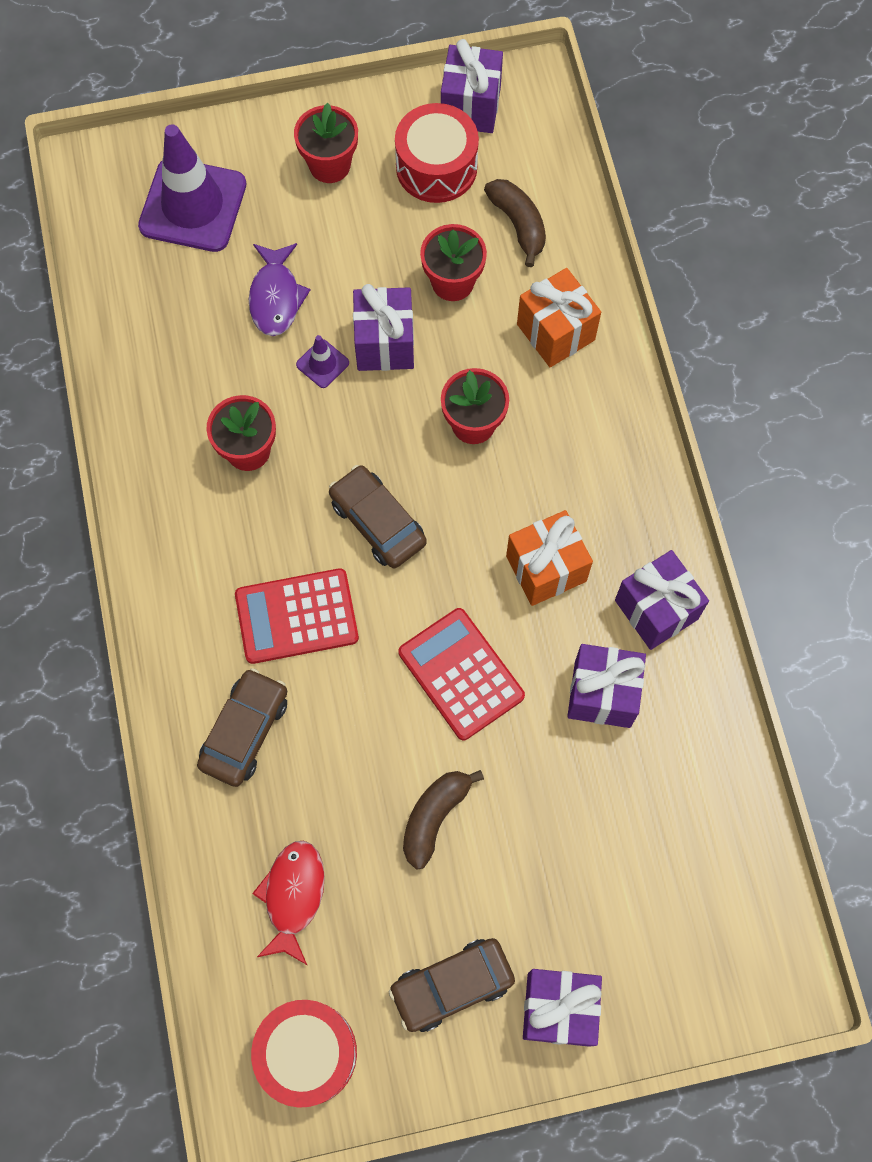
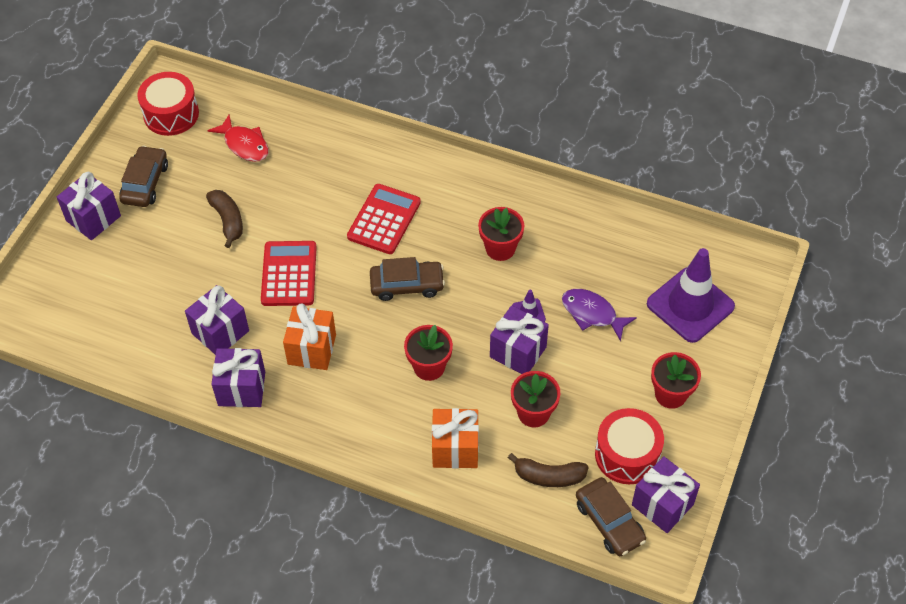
camera: 125 degrees right, 15 degrees down
brown car [197,668,287,787] -> brown car moved to [576,477,646,556]
red calculator [398,608,525,740] -> red calculator turned 90 degrees counterclockwise [261,241,317,306]

